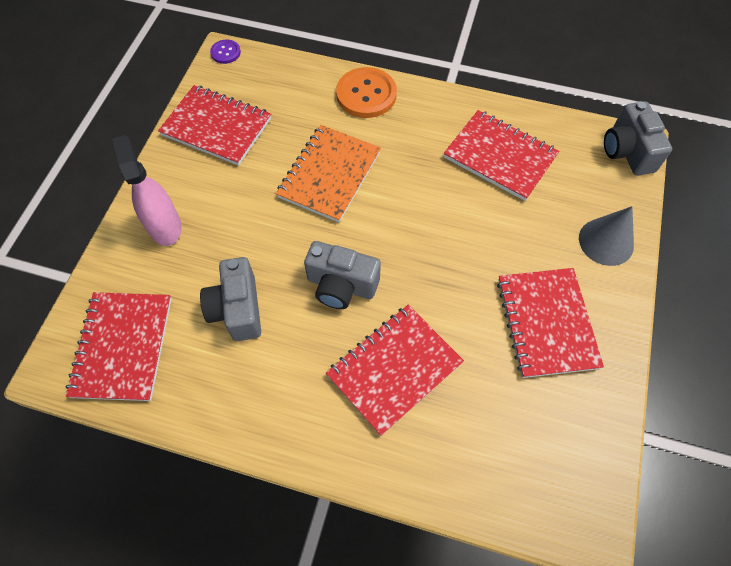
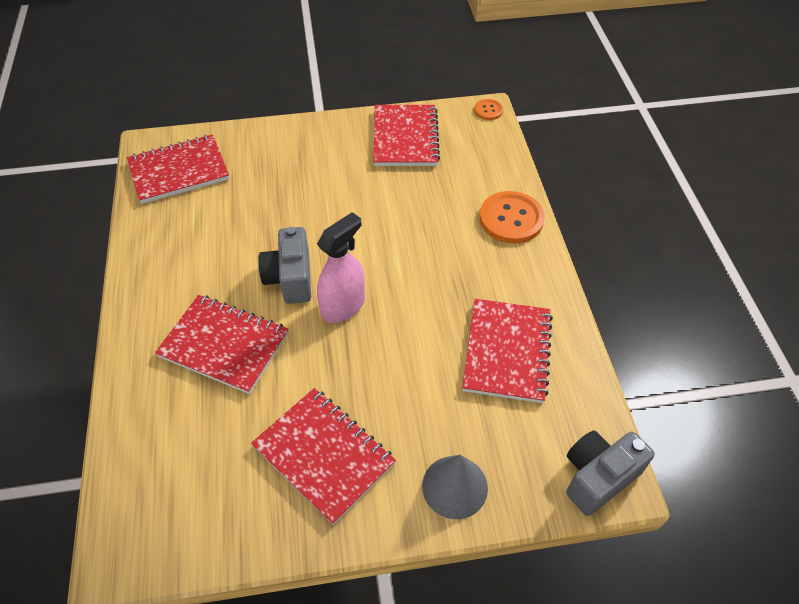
camera: 65 degrees right, 10 degrees down
pink spray bottle [112,135,182,246] -> pink spray bottle moved to [317,212,365,323]
grey camera [200,257,261,341] -> none
purple button [210,40,241,64] -> orange button [474,99,503,120]
orange notebook [276,125,381,222] -> none
red notebook [497,268,604,378] -> red notebook turned 75 degrees clockwise [251,388,396,525]

